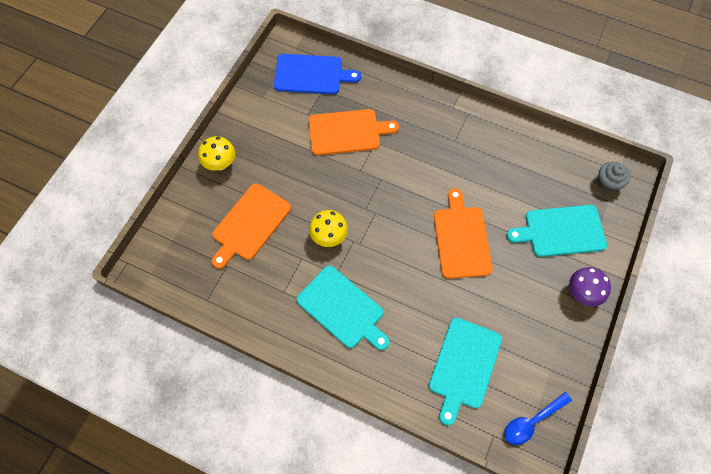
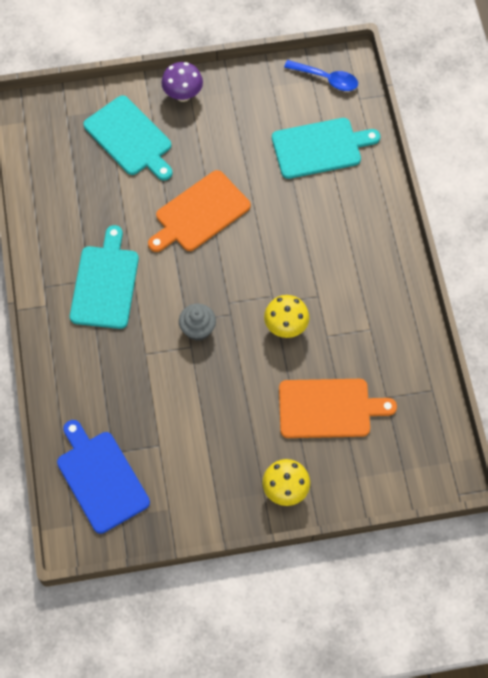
camera: 125 degrees left, 0 degrees up
turquoise cutting board [296,266,390,350] -> turquoise cutting board moved to [70,225,139,329]
orange cutting board [308,109,399,155] -> none
grey cupcake [598,161,630,193] -> grey cupcake moved to [179,303,216,341]

